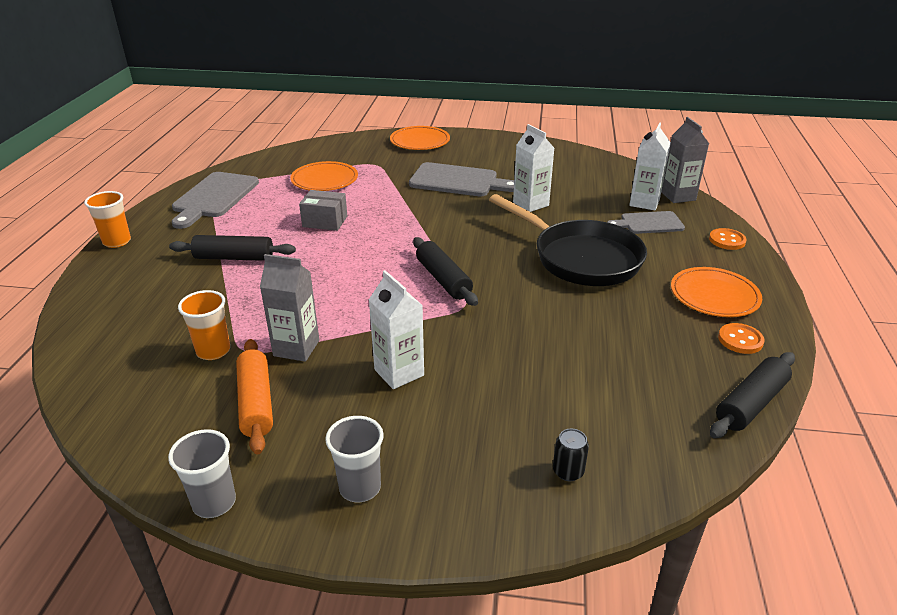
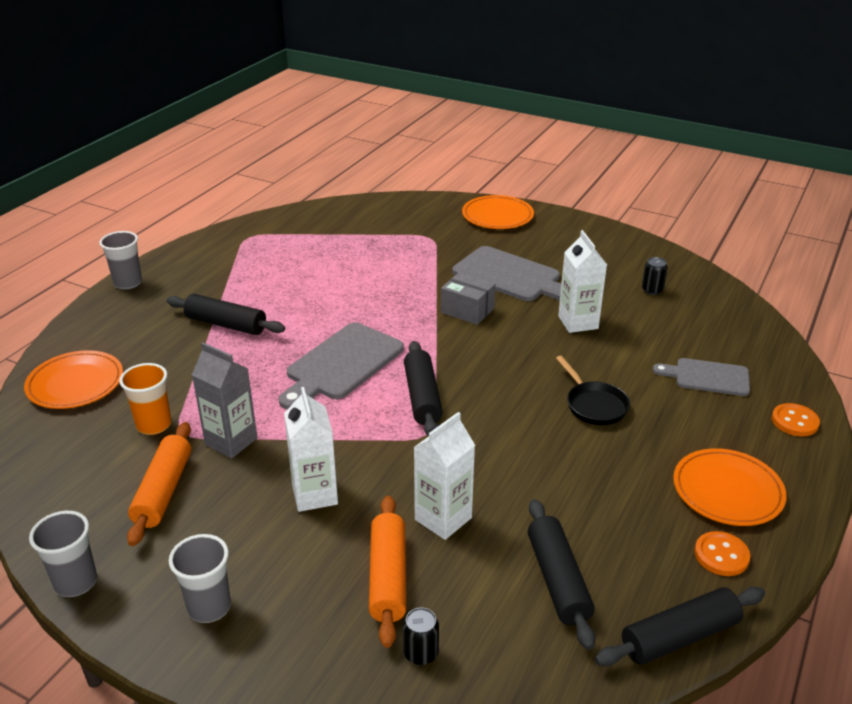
camera: 20 degrees right, 0 degrees up
orange cup [84,191,131,248] -> grey cup [99,231,142,290]
grey cutting board [172,172,259,229] -> grey cutting board moved to [279,323,404,409]
orange plate [290,161,358,191] -> orange plate moved to [24,350,123,409]
grey box [299,190,347,231] -> grey box moved to [441,272,495,325]
black pan [489,194,647,286] -> black pan [556,356,630,425], size x0.48
white carton [629,122,671,210] -> white carton moved to [413,412,475,540]
grey carton [661,117,709,203] -> none
none -> orange rolling pin [369,496,406,648]
none -> black rolling pin [528,499,595,650]
none -> black can [642,257,668,295]

